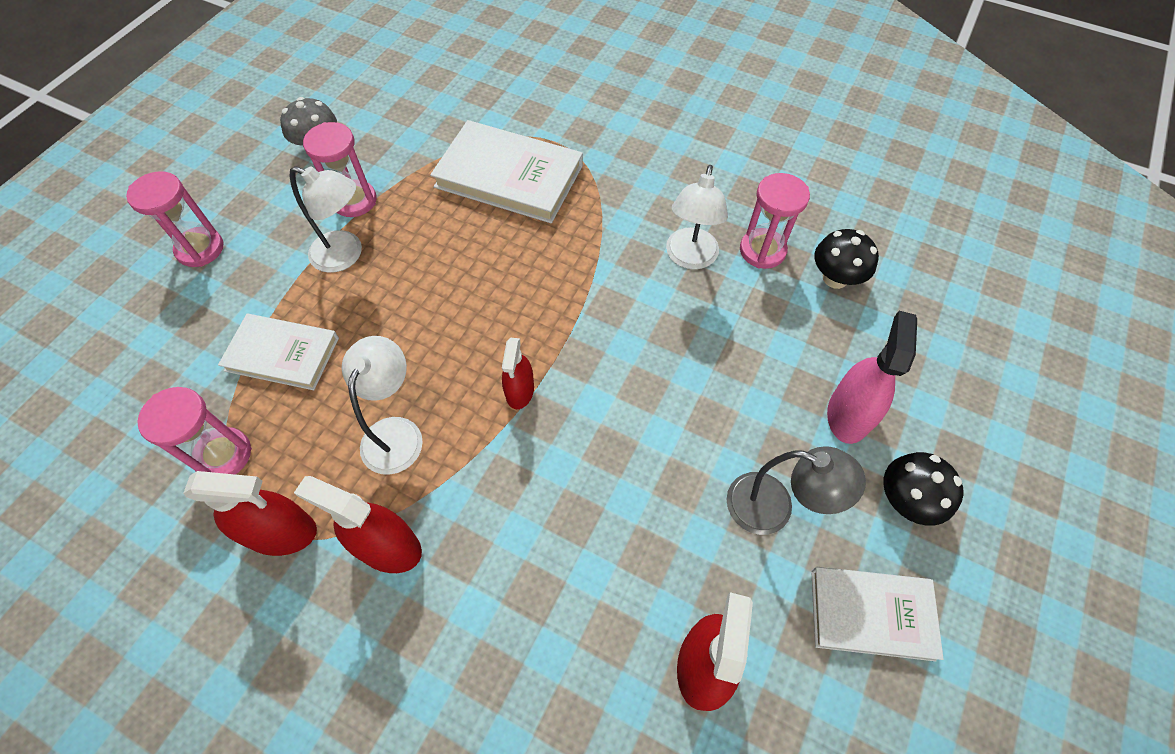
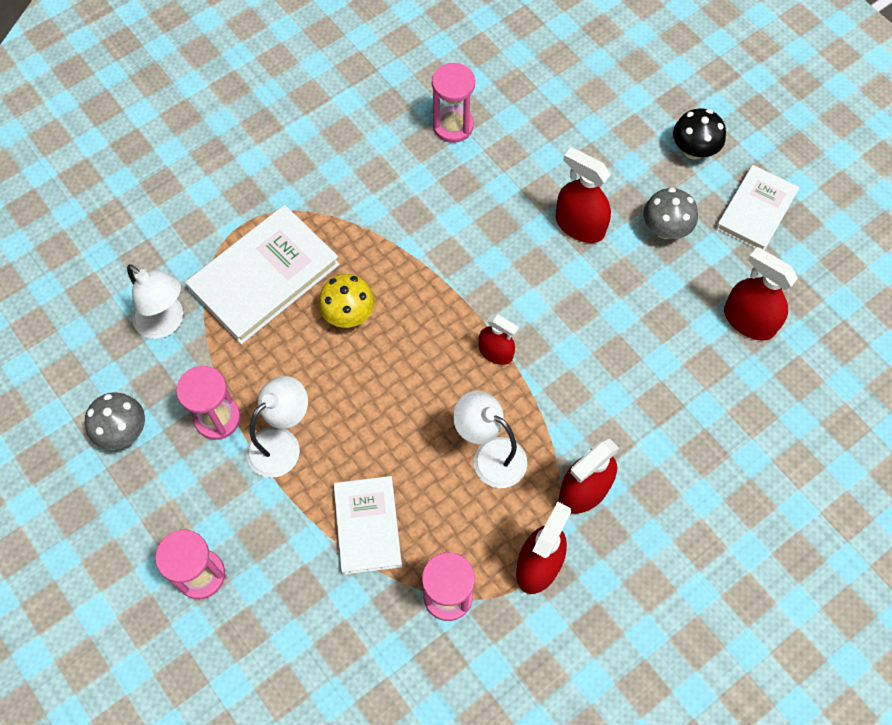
camera: 65 degrees left, 5 degrees up
white book [218,314,339,390] -> white book turned 45 degrees counterclockwise [333,476,402,575]
white lamp [666,165,728,269] -> white lamp moved to [127,264,183,339]
grey lamp [726,446,866,535] -> grey mushroom [643,188,698,239]
black mushroom [814,229,879,289] -> none
pink spray bottle [827,311,917,444] -> none
none -> yellow mushroom [318,274,375,328]
none -> red spray bottle [556,147,611,243]

